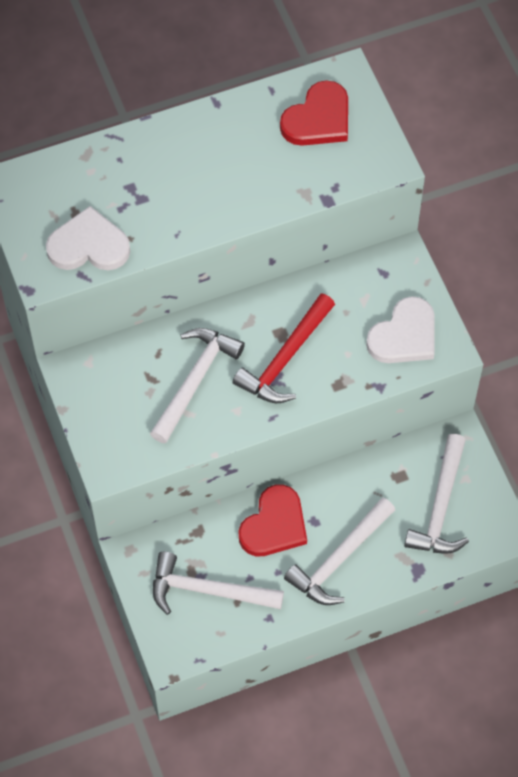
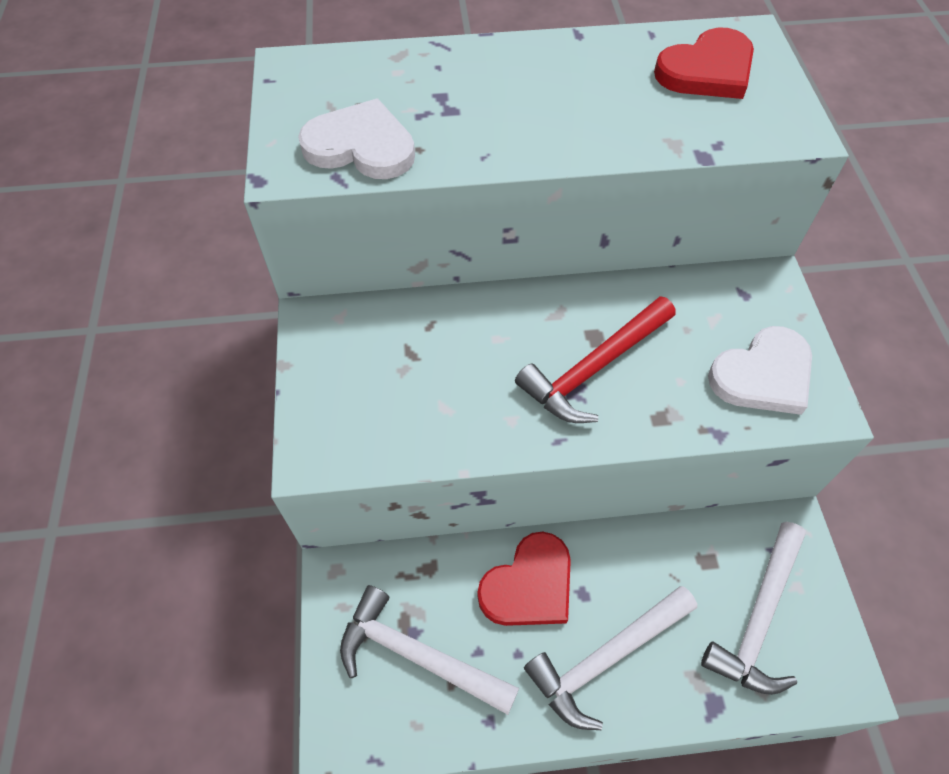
camera: 15 degrees right, 5 degrees down
white hammer [150,328,245,444] -> none

